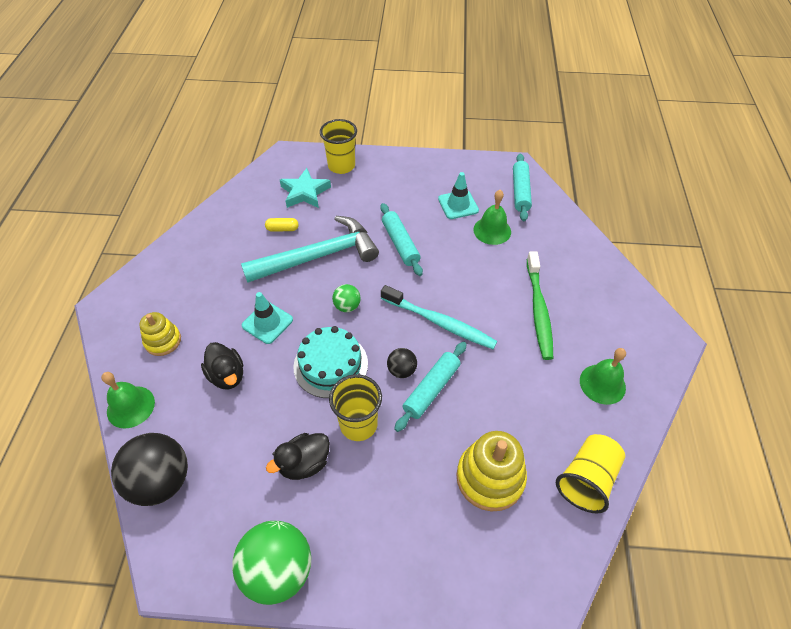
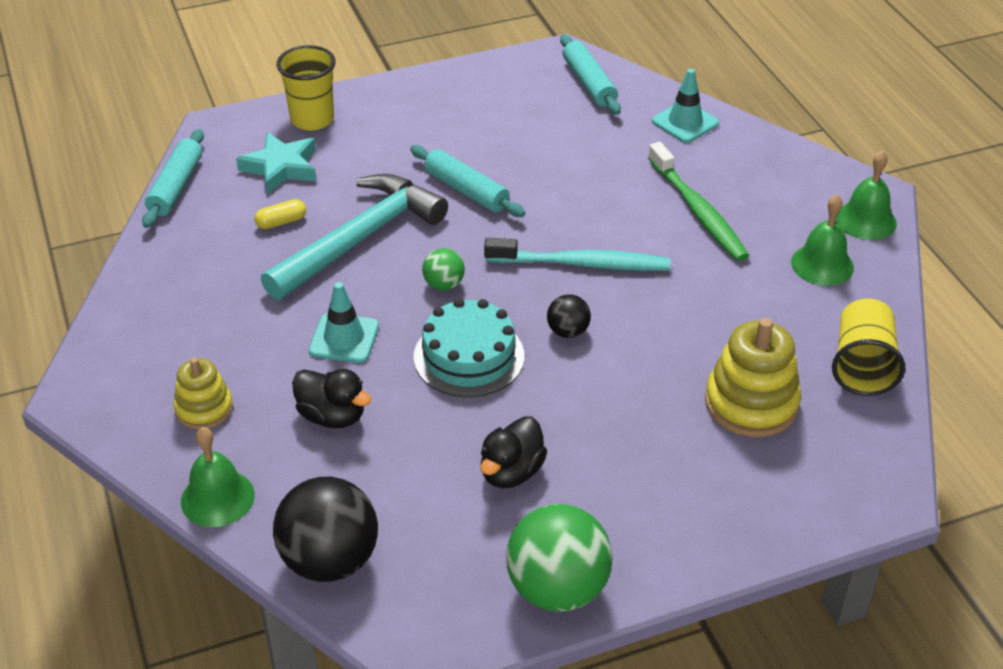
camera: 25 degrees left, 10 degrees down
yellow cup [329,374,382,441] -> none
turquoise rolling pin [394,342,467,432] -> turquoise rolling pin moved to [142,129,204,228]
turquoise traffic cone [438,172,479,219] -> turquoise traffic cone moved to [652,69,719,143]
green bell [473,190,511,245] -> green bell moved to [836,150,897,240]

